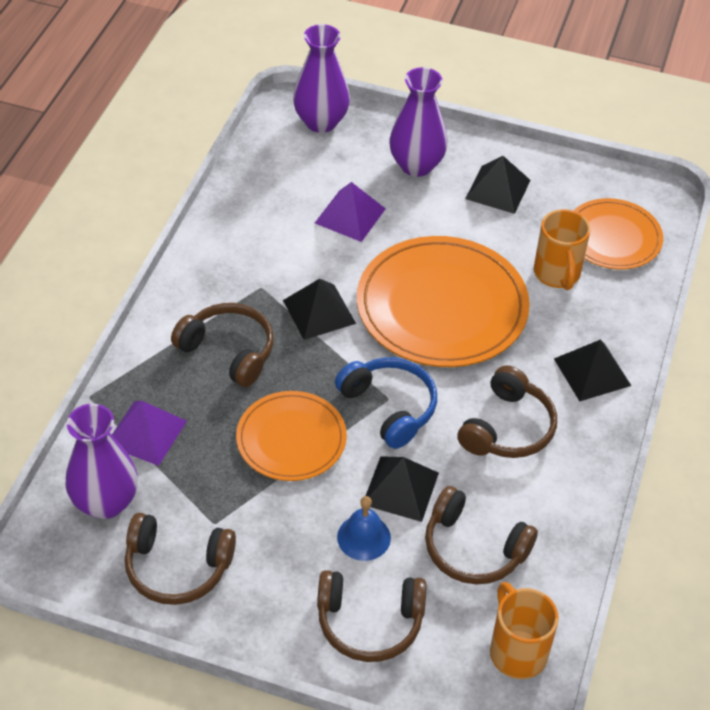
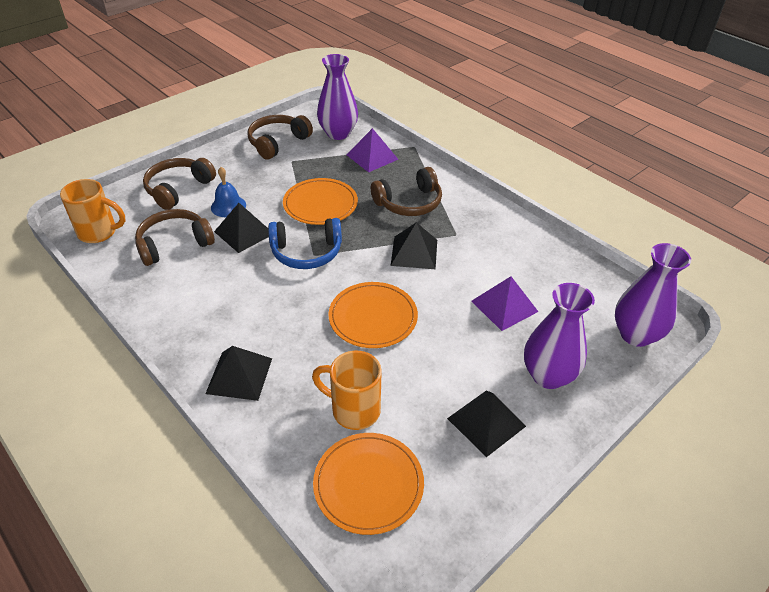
camera: 120 degrees right, 5 degrees down
orange plate [357,236,530,367] -> orange plate [328,282,418,348], size x0.59
brown headphones [457,365,557,458] -> none

